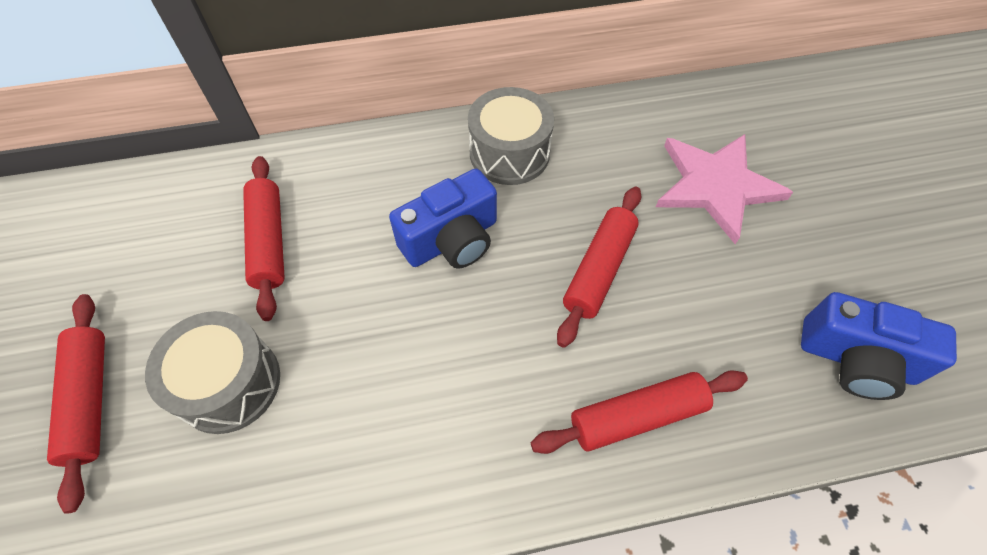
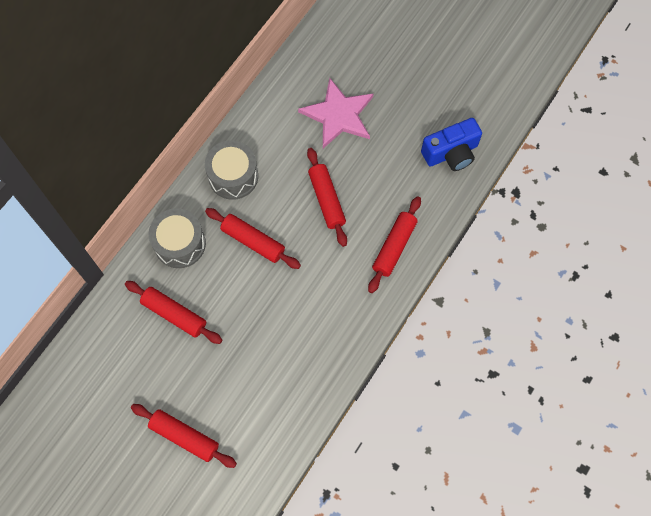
camera: 45 degrees left, 10 degrees up
grey drum [145,311,280,434] -> grey drum moved to [149,208,206,268]
blue camera [389,169,497,269] -> red rolling pin [205,208,301,269]

